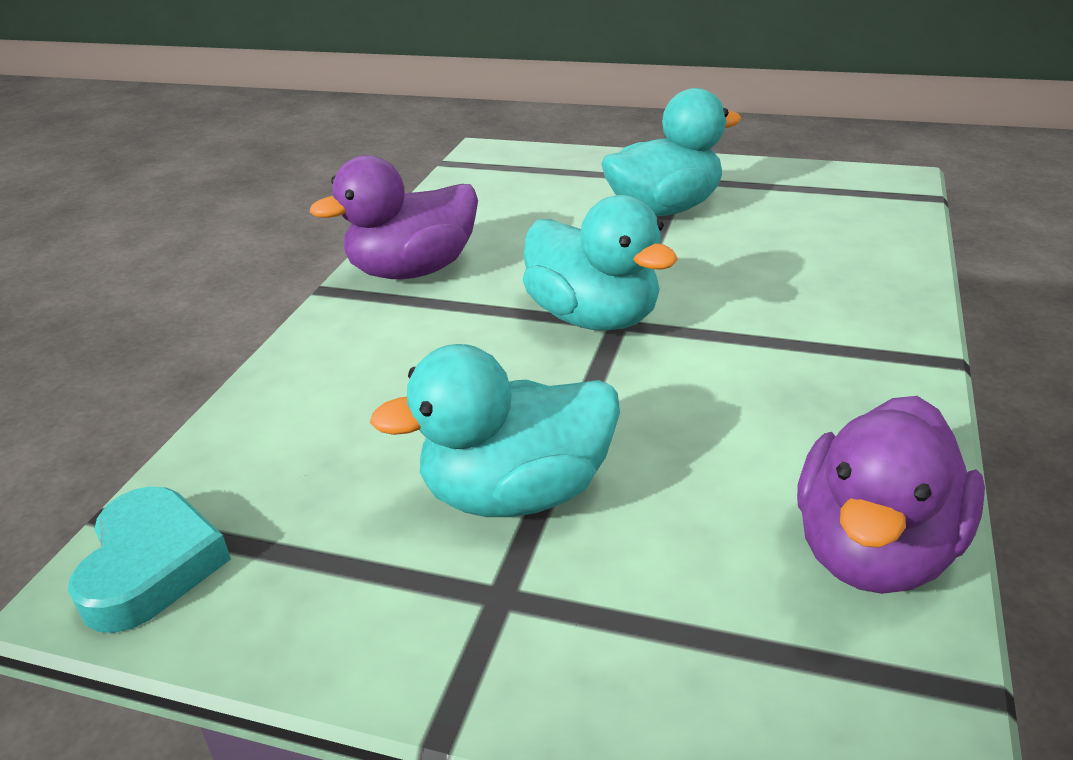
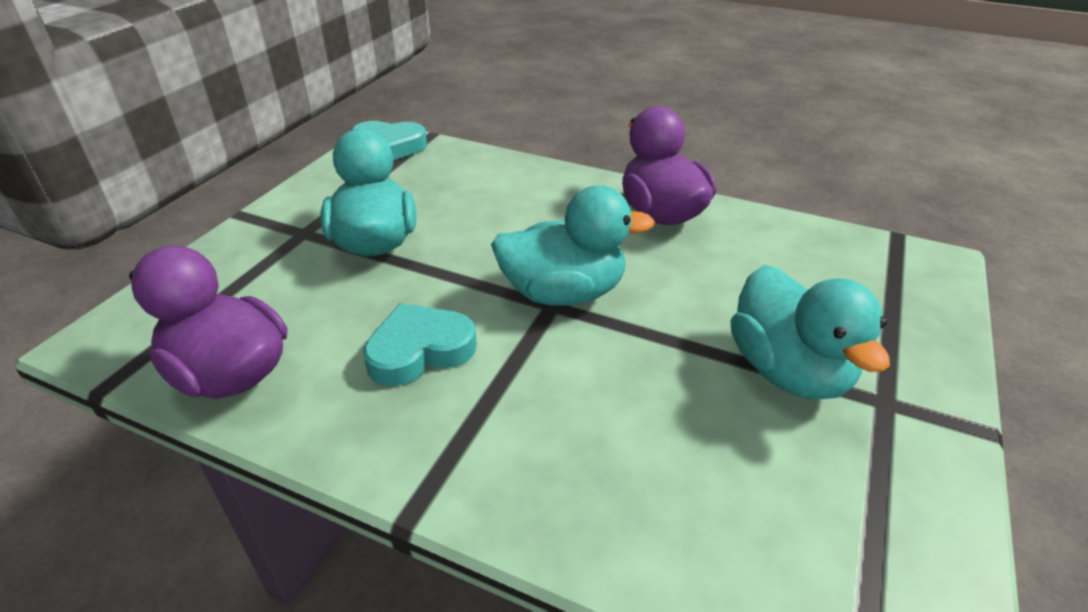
camera: 95 degrees right, 5 degrees up
turquoise duck [523,195,678,331] -> turquoise duck turned 150 degrees counterclockwise [491,185,655,306]
none -> turquoise heart [363,303,477,386]

